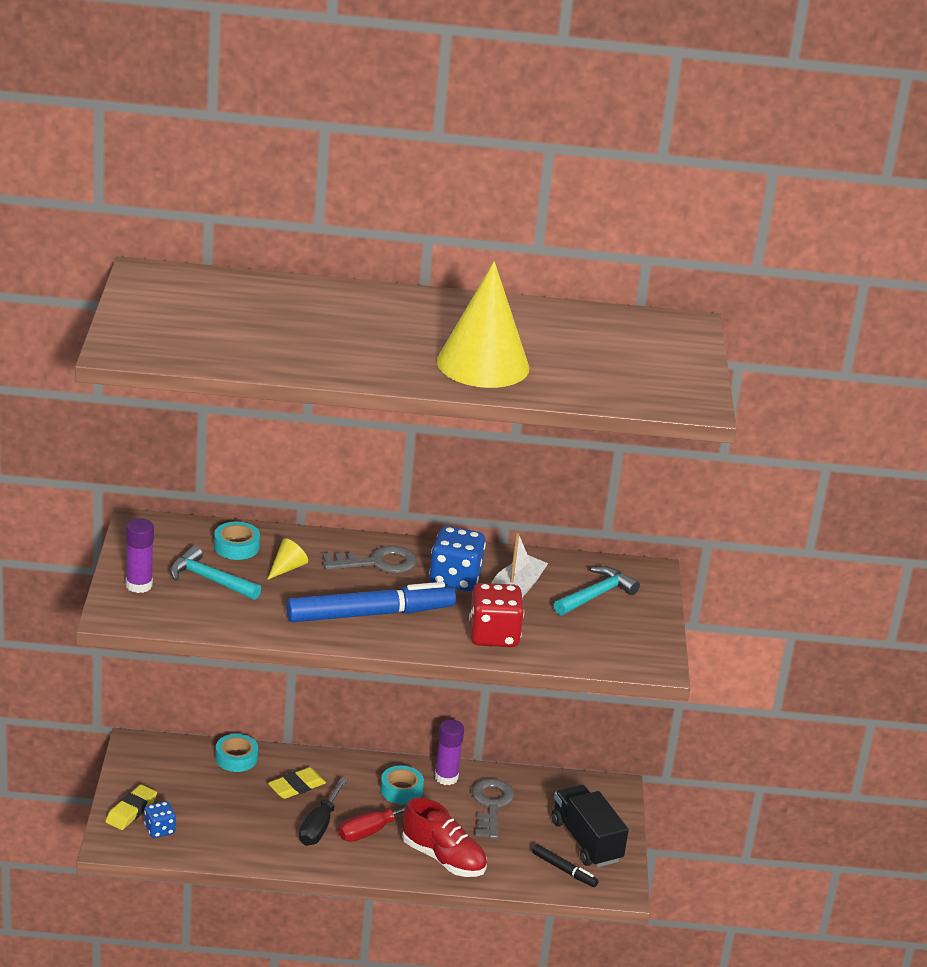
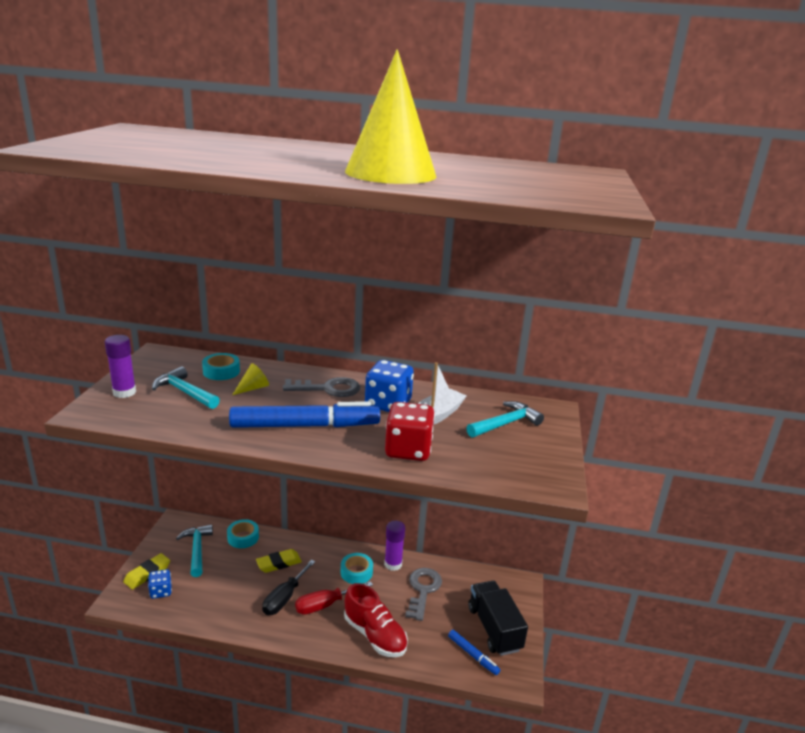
camera: 10 degrees right, 5 degrees down
black marker [532,844,599,887] -> blue marker [448,630,500,675]
none -> turquoise hammer [176,524,213,577]

